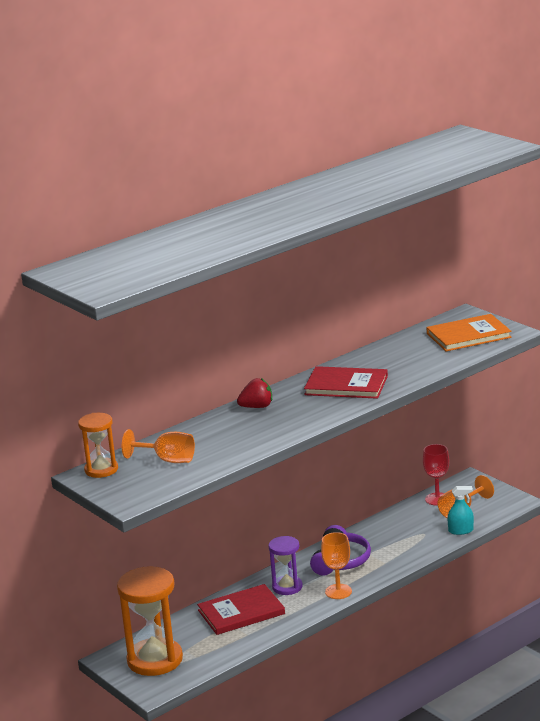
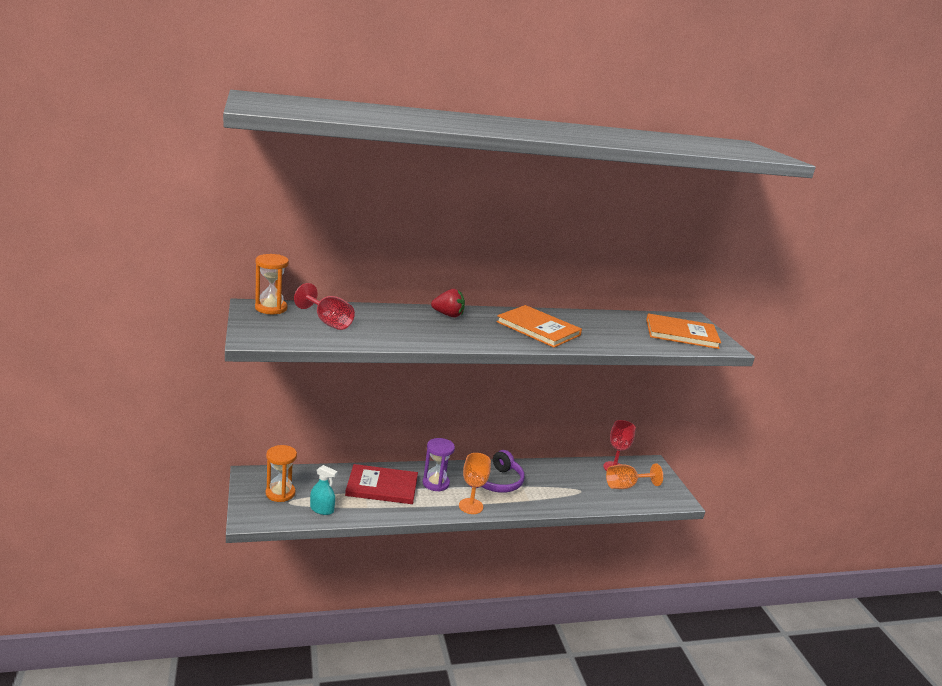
camera: 20 degrees right, 0 degrees up
orange hourglass [117,566,183,676] -> orange hourglass [266,445,297,502], size x0.58
orange goblet [122,429,195,463] -> red goblet [294,283,355,330]
red book [304,366,388,399] -> orange book [496,305,582,348]
turquoise spray bottle [448,486,474,535] -> turquoise spray bottle moved to [310,465,338,515]

